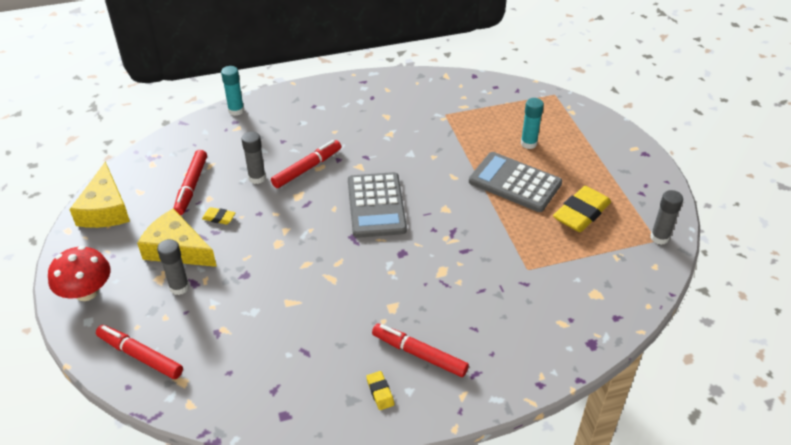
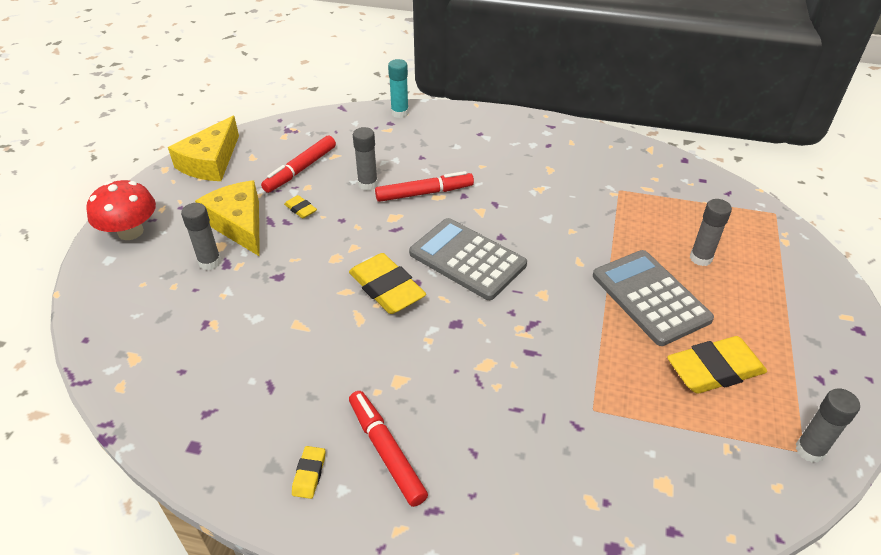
camera: 30 degrees right, 0 degrees up
red marker [96,325,183,379] -> none
grey calculator [348,172,407,238] -> grey calculator turned 105 degrees clockwise [409,218,527,300]
turquoise glue stick [521,98,544,149] -> grey glue stick [690,199,732,266]
none -> yellow eraser [349,253,426,314]

